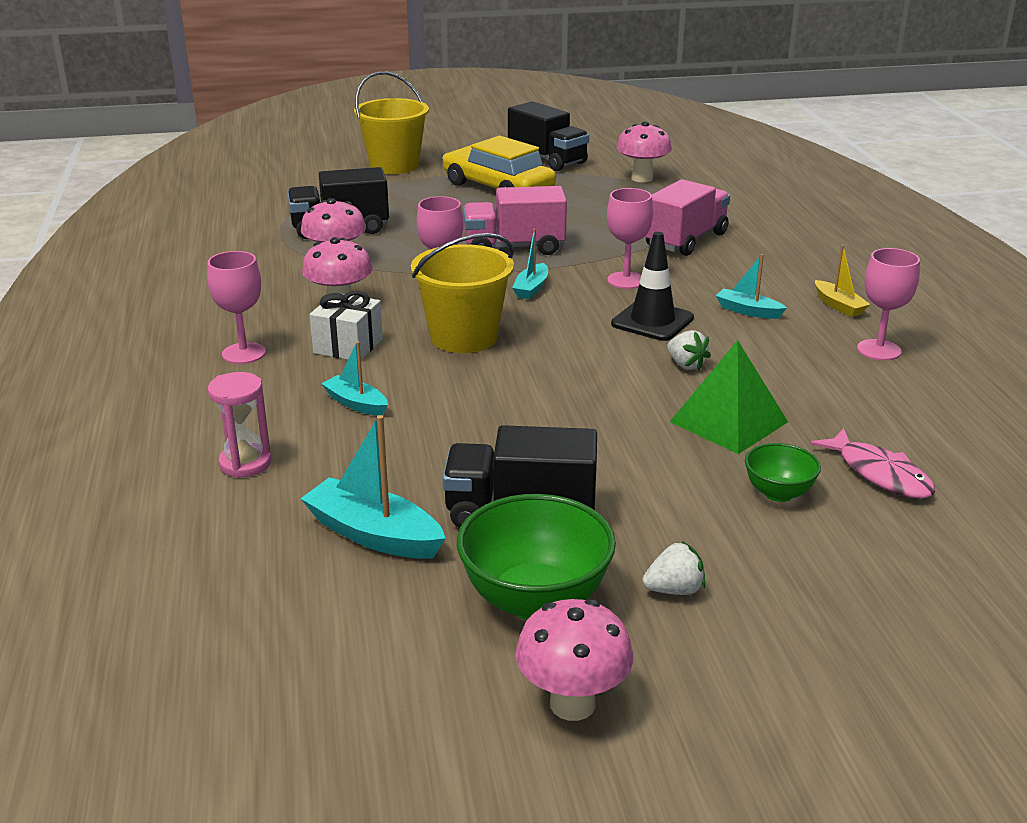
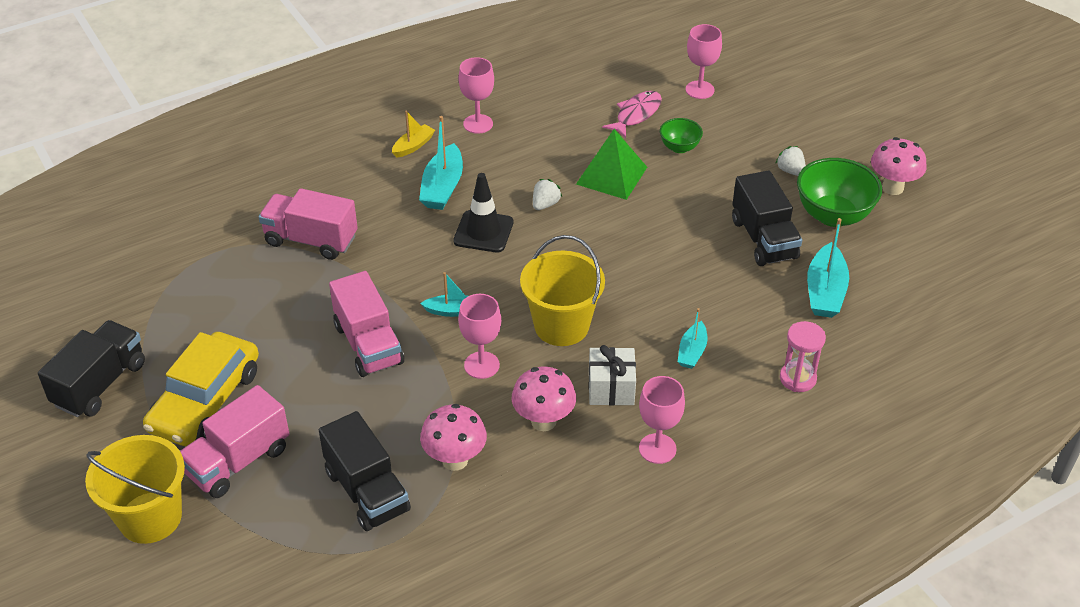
camera: 110 degrees left, 15 degrees up
pink goblet [607,188,653,289] -> pink goblet moved to [686,24,722,99]
pink mushroom [616,121,672,182] -> none
turquoise boat [716,254,787,319] -> turquoise boat [419,116,463,210], size x1.66
none -> pink truck [180,385,290,498]

